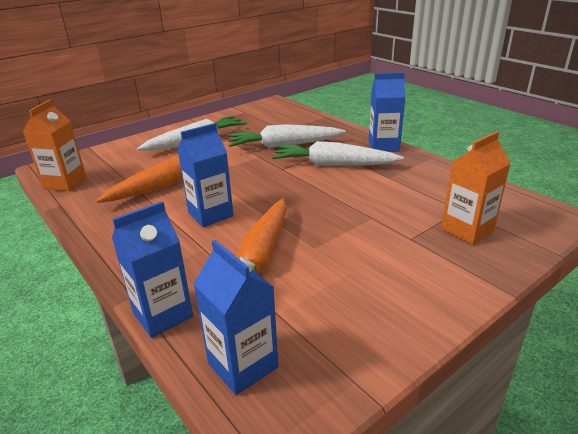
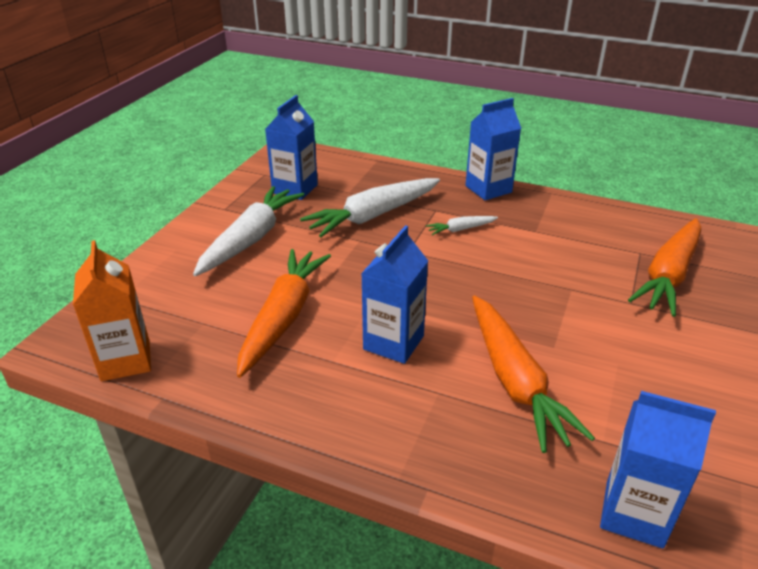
camera: 30 degrees left, 5 degrees up
blue carton [112,201,193,338] -> blue carton moved to [265,95,318,200]
white carrot [272,141,404,166] -> white carrot [426,216,498,235], size x0.46
orange carton [441,131,511,245] -> orange carrot [628,218,701,317]

